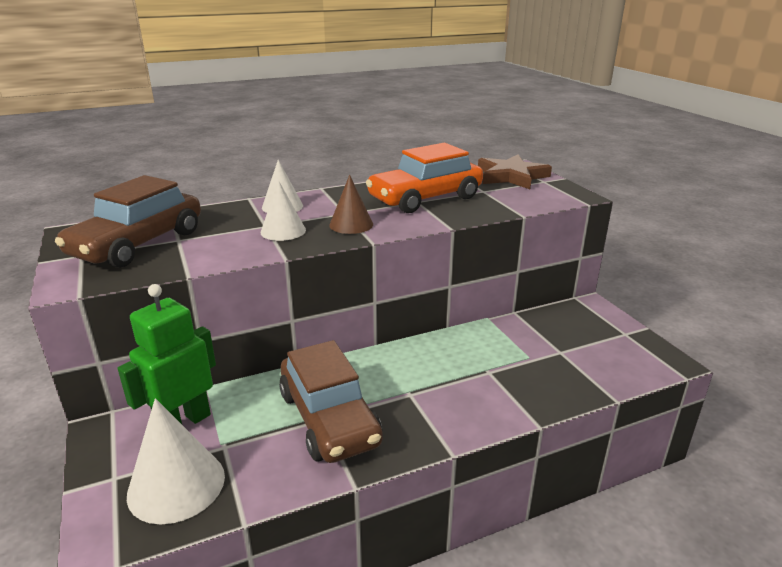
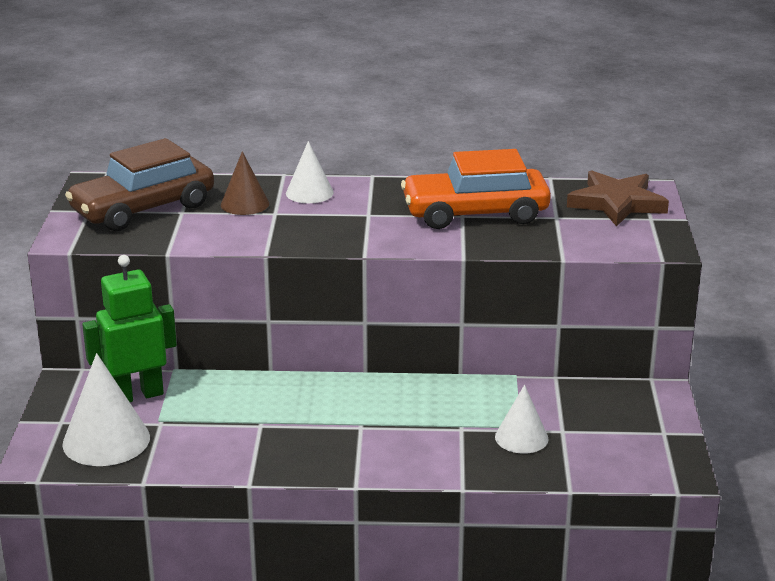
camera: 25 degrees right, 0 degrees up
white cone [260,180,306,241] -> white cone moved to [495,385,549,454]
brown car [279,340,383,463] -> none
brown cone [329,175,373,234] -> brown cone moved to [221,151,269,215]

